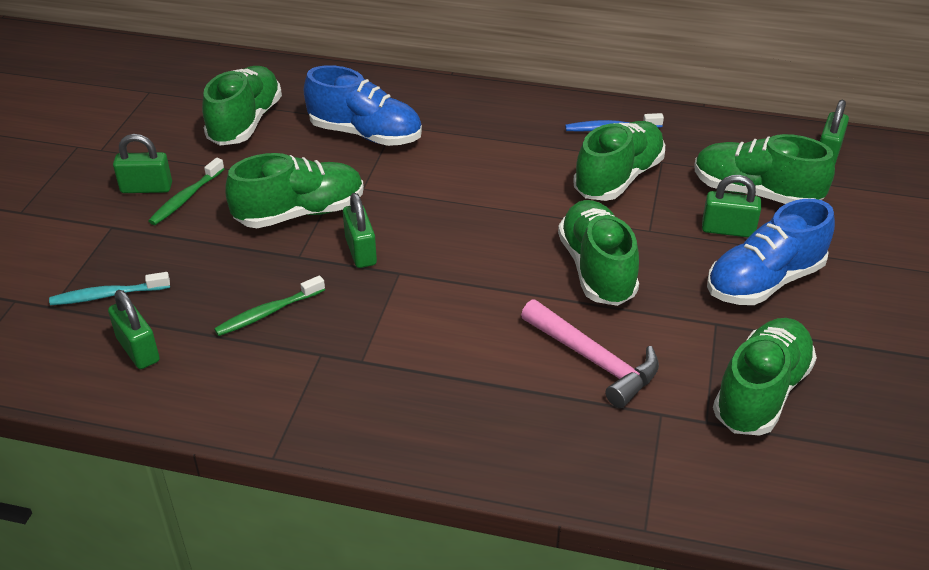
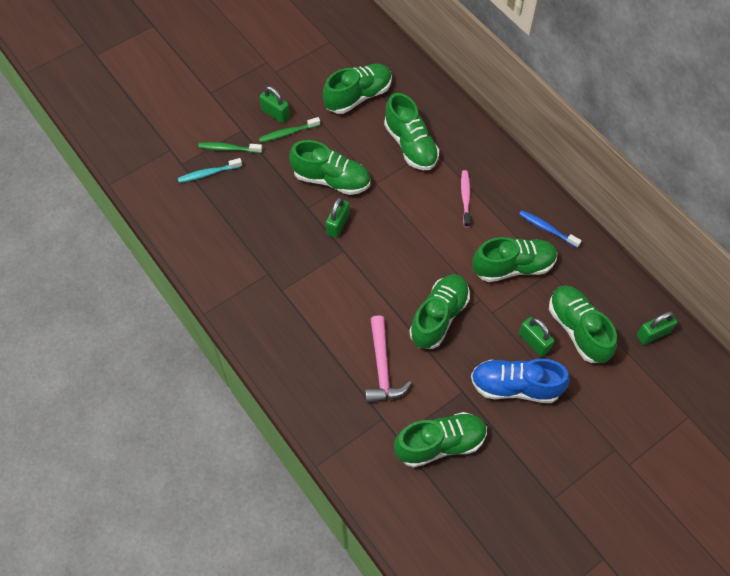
camera: 40 degrees right, 20 degrees up
turquoise toothbrush [49,272,170,305] -> turquoise toothbrush turned 45 degrees counterclockwise [178,158,242,183]
green padlock [108,290,160,369] -> none
green toothbrush [214,275,325,336] -> green toothbrush moved to [198,142,262,153]
blue shoe [304,65,422,146] -> green shoe [384,93,439,170]
none -> pink toothbrush [461,170,470,228]

